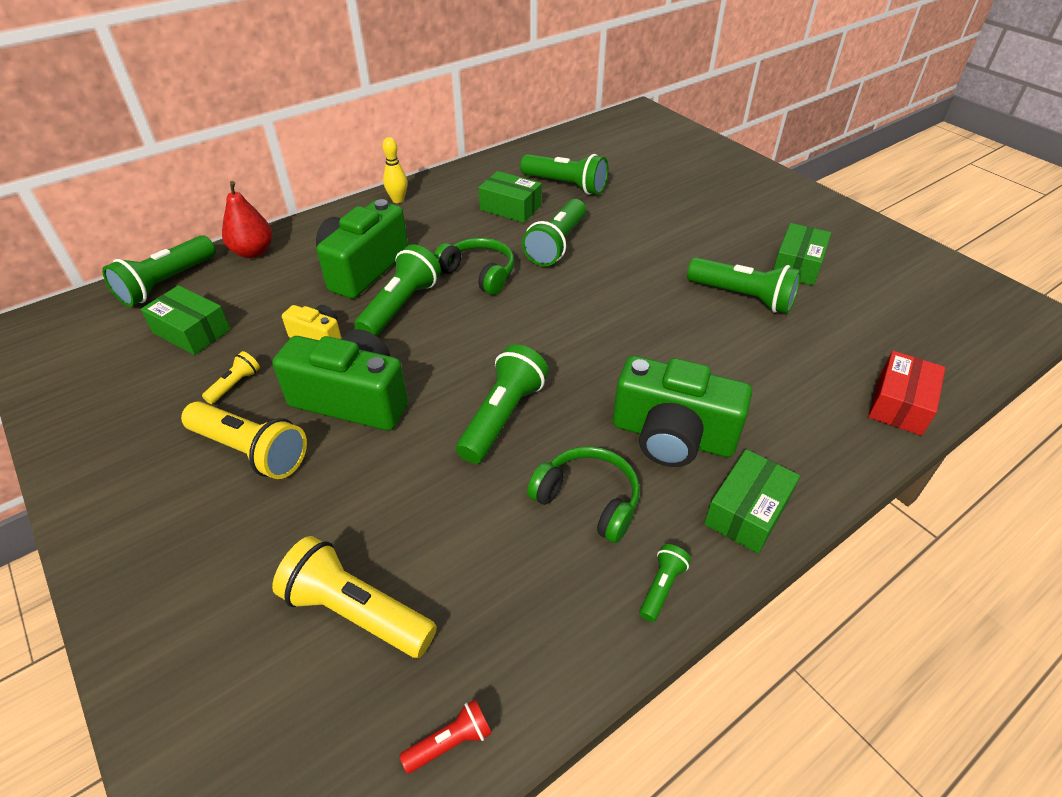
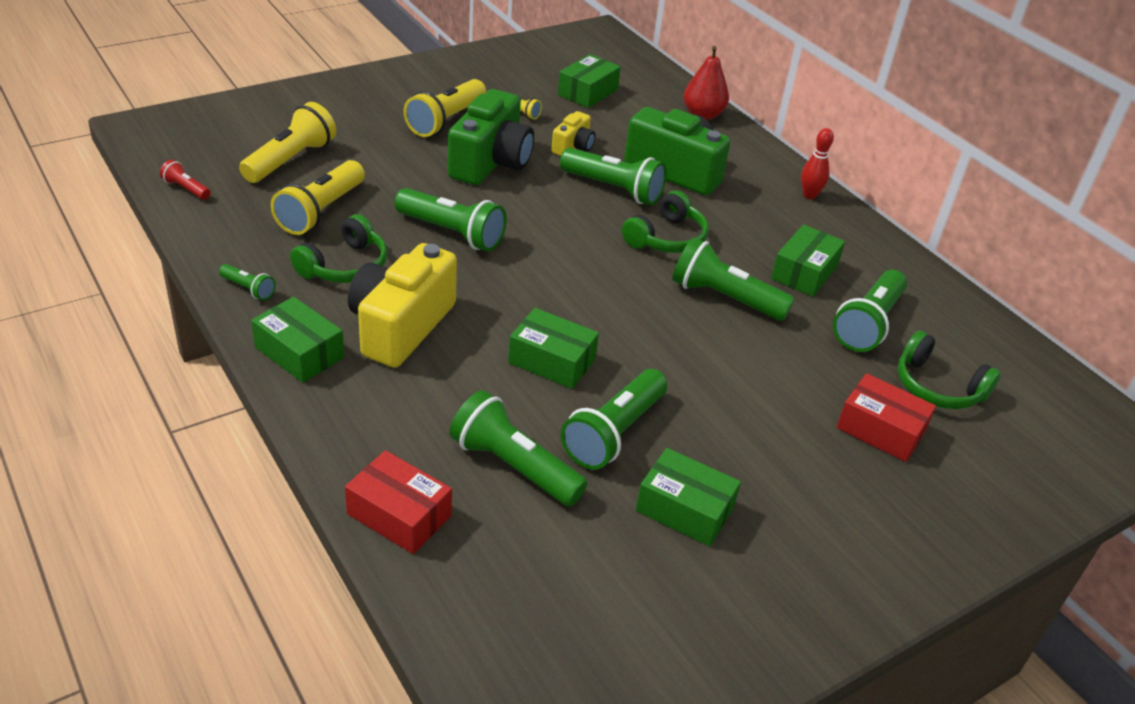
camera: 90 degrees right, 5 degrees down
green flashlight [102,235,216,307] -> green flashlight moved to [450,390,588,506]
yellow bowling pin [382,137,407,203] -> red bowling pin [801,128,834,199]
red flashlight [399,699,492,774] -> red flashlight turned 150 degrees clockwise [160,160,210,200]
green camera [613,356,752,467] -> yellow camera [348,243,457,368]
none -> yellow flashlight [271,160,365,235]
none -> green box [508,308,599,389]
none -> red box [836,373,936,462]
none -> green headphones [898,331,1001,409]

